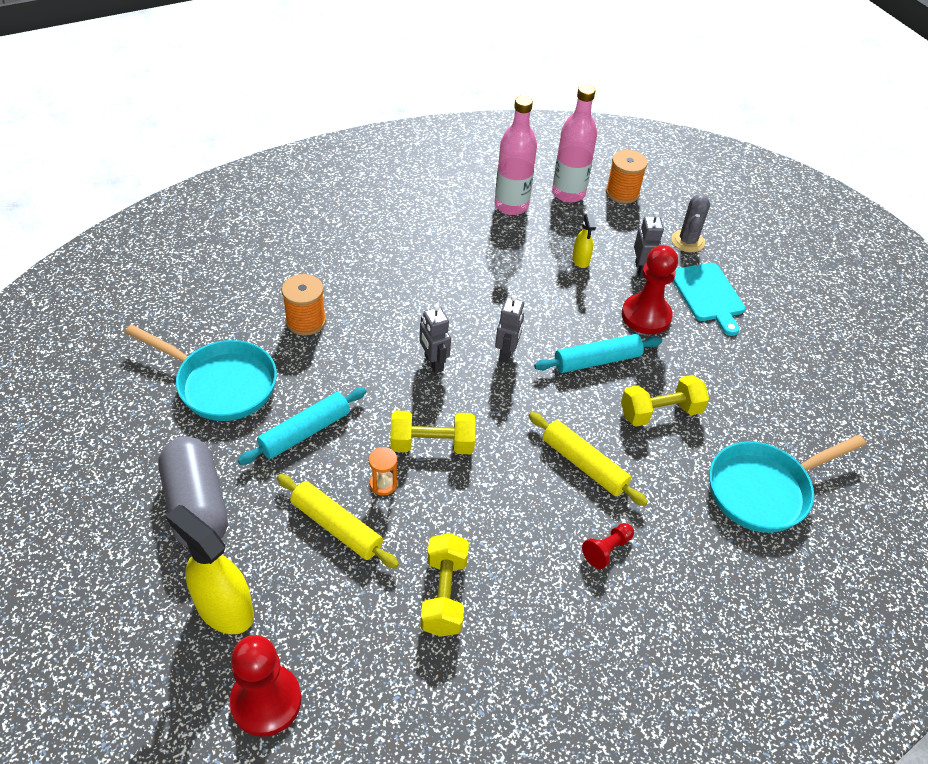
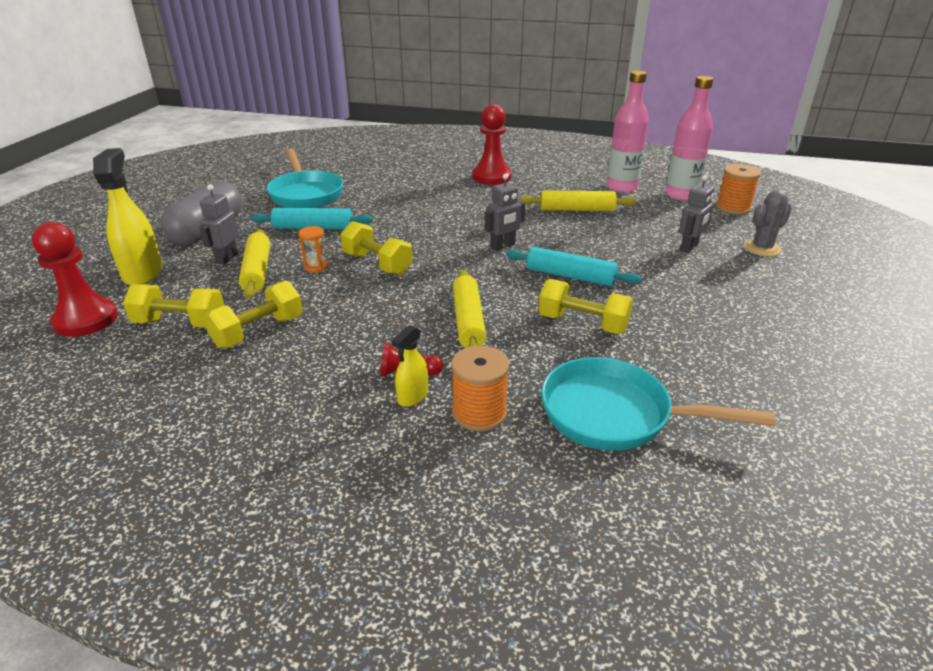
camera: 45 degrees right, 15 degrees down
orange spool [282,274,326,336] -> orange spool moved to [451,346,509,431]
grey robot [420,304,451,373] -> grey robot moved to [199,184,239,265]
yellow spray bottle [572,213,596,268] -> yellow spray bottle moved to [392,325,428,407]
red pawn [622,245,678,334] -> red pawn moved to [472,104,512,185]
turquoise cutting board [673,263,745,336] -> none
none -> yellow dumbbell [123,284,225,328]
none -> yellow rolling pin [520,190,636,211]

